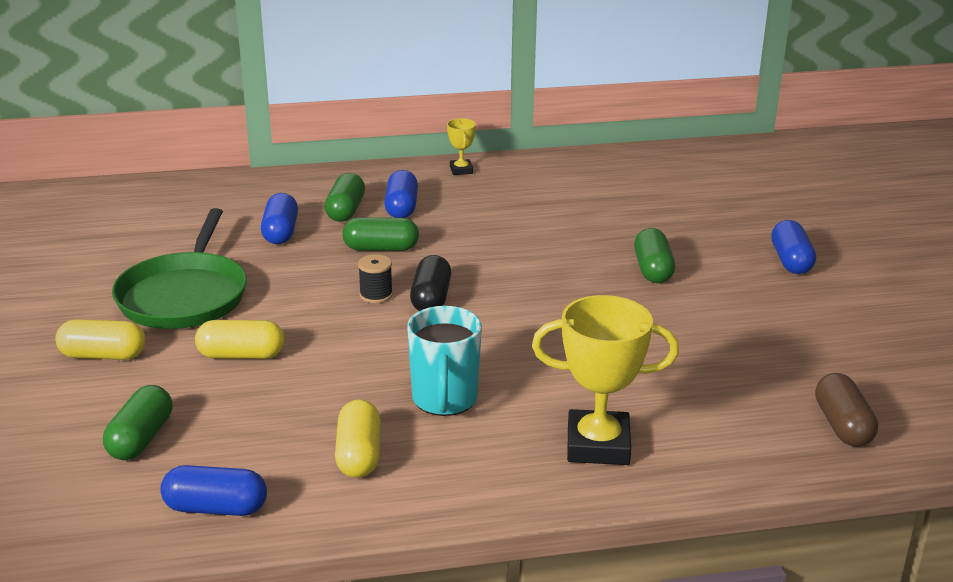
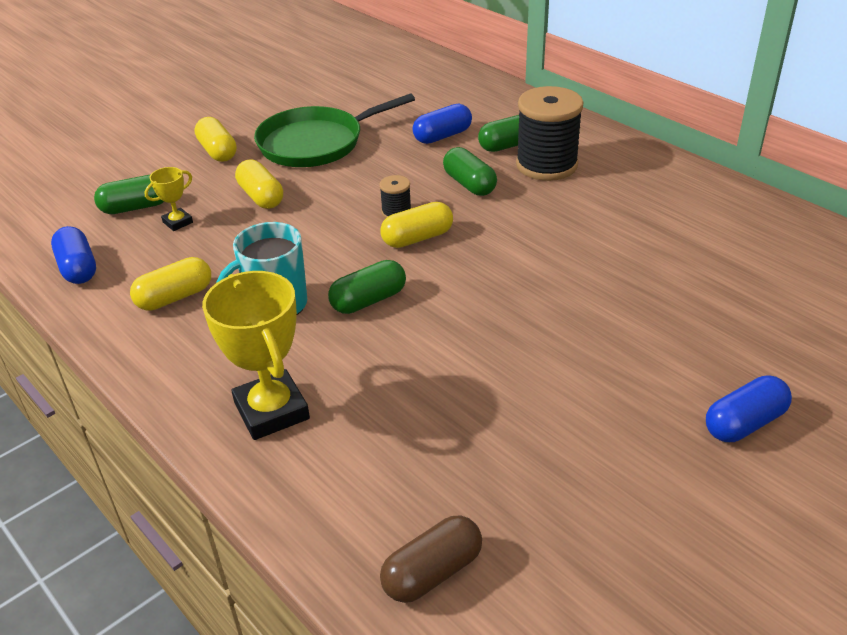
camera: 60 degrees right, 10 degrees up
blue capsule [384,170,418,218] -> black spool [516,86,583,181]
black capsule [410,255,451,311] -> yellow capsule [380,202,453,248]
yellow trophy [447,118,476,175] -> yellow trophy moved to [144,167,193,231]
green capsule [634,228,675,283] -> green capsule moved to [328,260,406,314]

